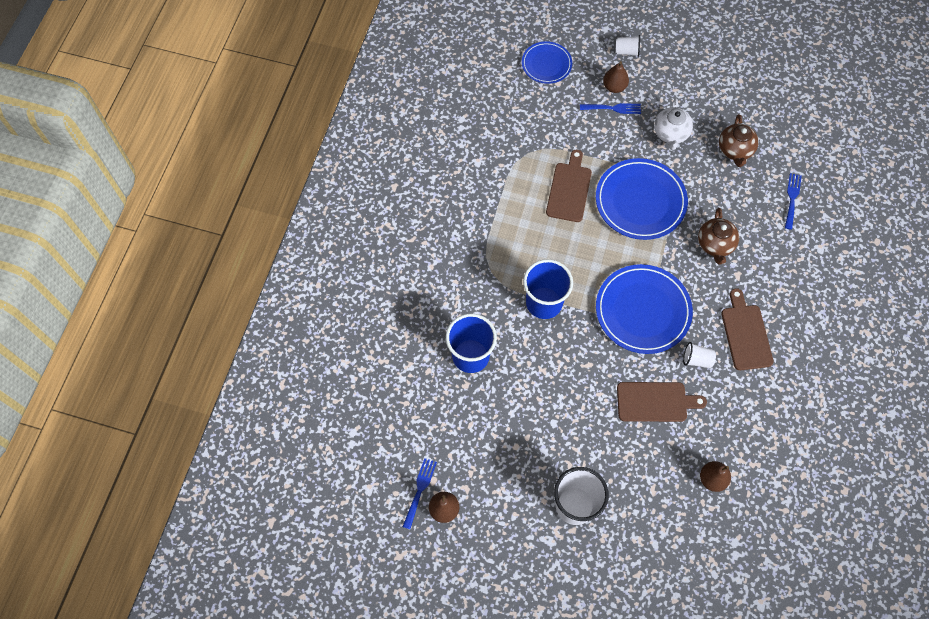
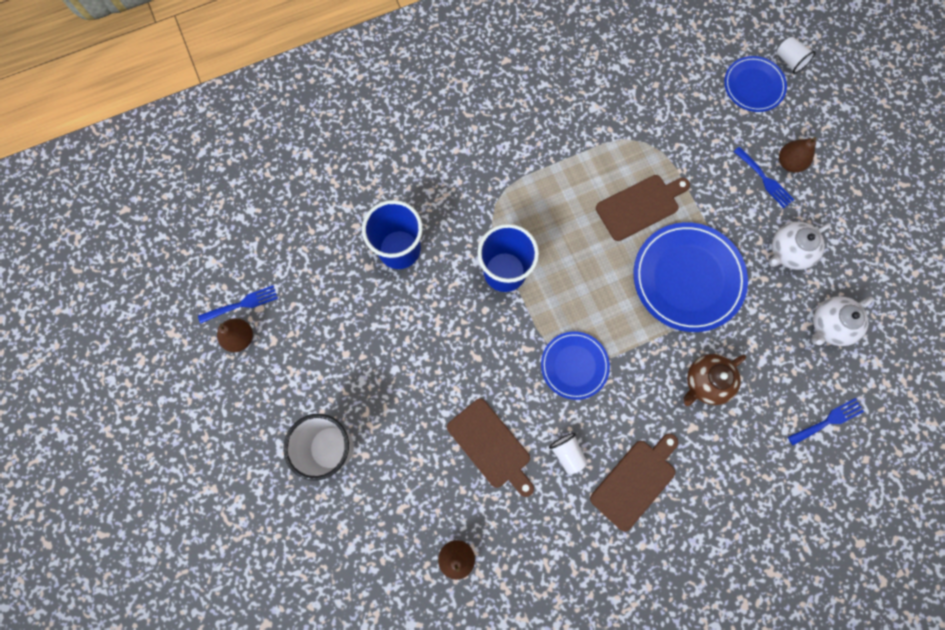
camera: 50 degrees right, 10 degrees up
blue plate [596,264,693,354] -> blue plate [541,332,610,400], size x0.59
white cup [616,35,640,57] -> white cup moved to [777,37,816,74]
brown teapot [719,114,759,167] -> white teapot [812,296,873,346]

